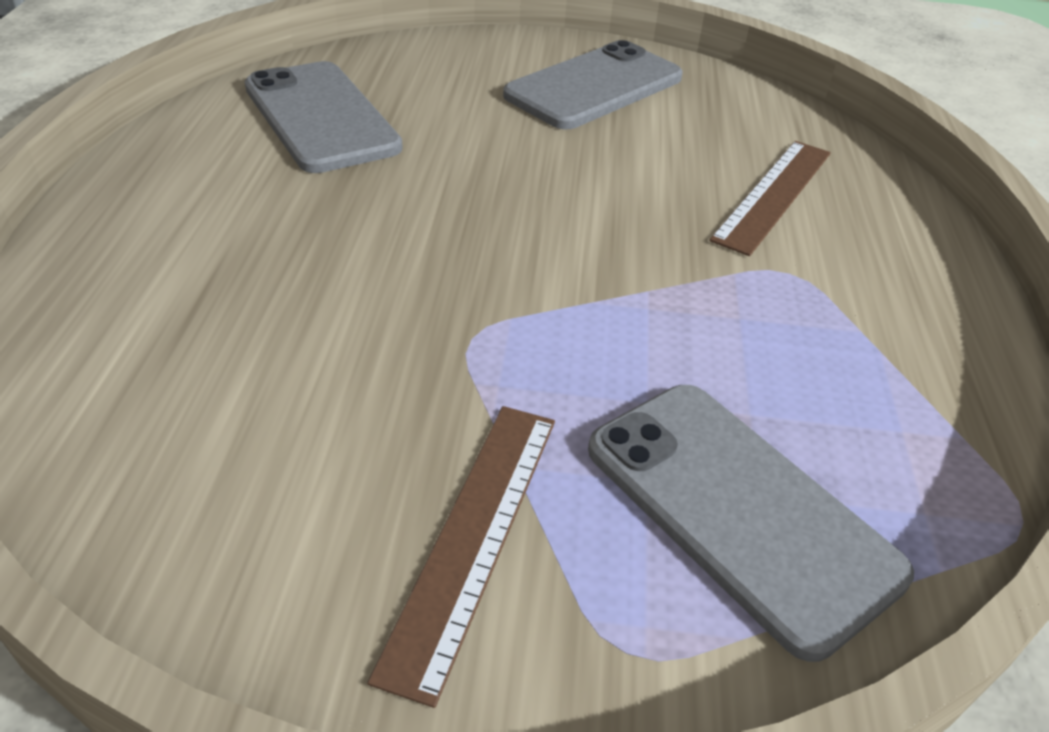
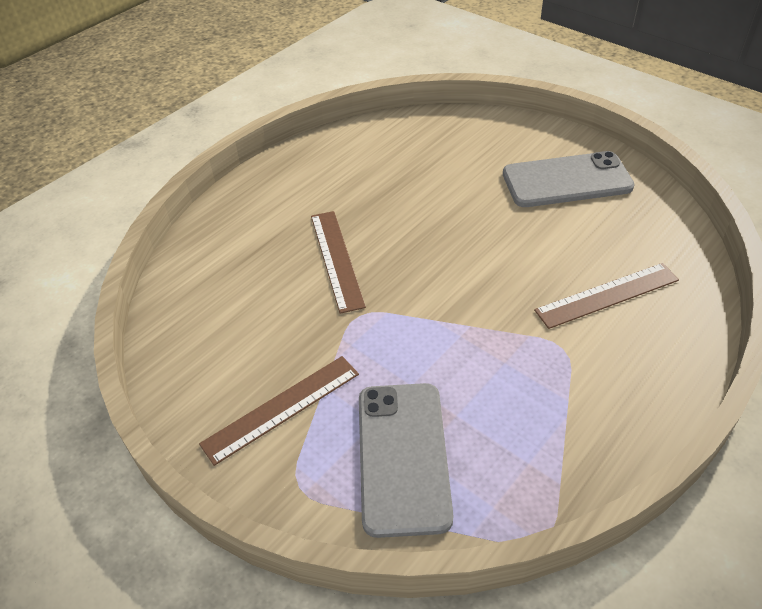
camera: 40 degrees right, 5 degrees up
grey phone [245,61,403,173] -> none
none -> brown ruler [311,211,366,314]

